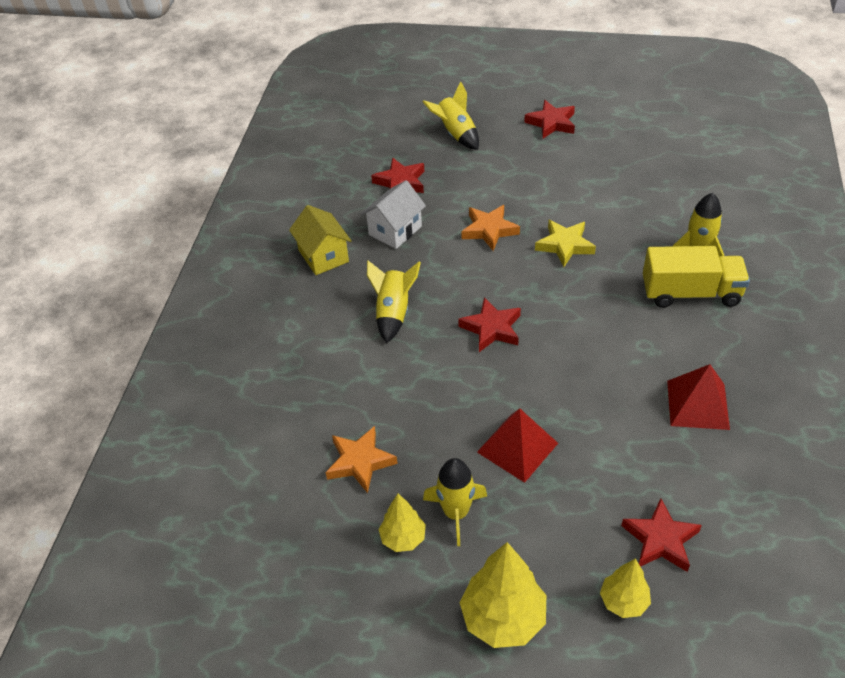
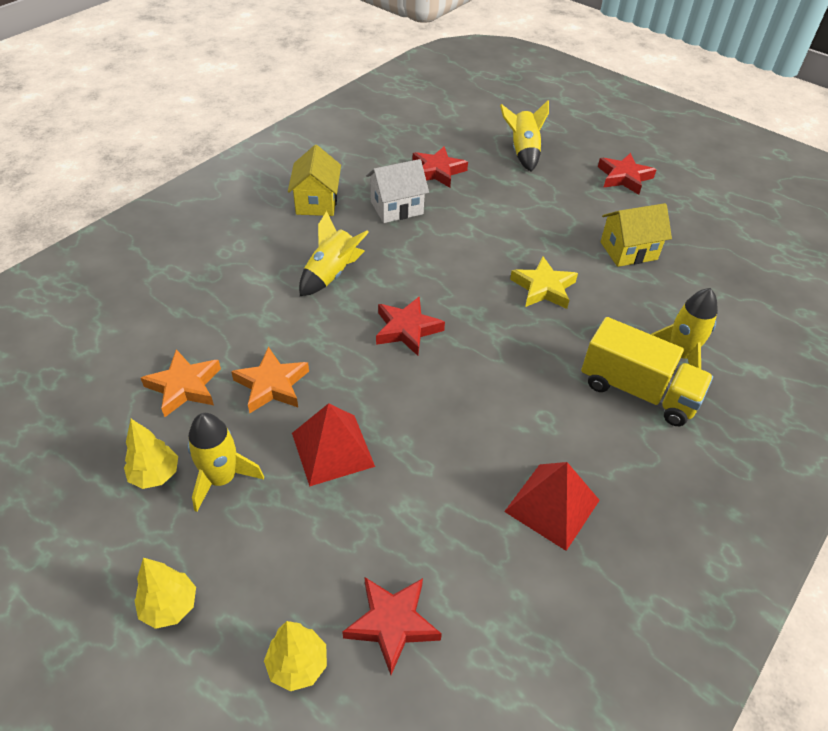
camera: 25 degrees right, 0 degrees up
yellow tree [460,542,546,648] -> yellow tree [134,558,196,629], size x0.59
orange star [462,205,520,251] -> orange star moved to [231,347,309,413]
none -> yellow house [600,203,672,267]

